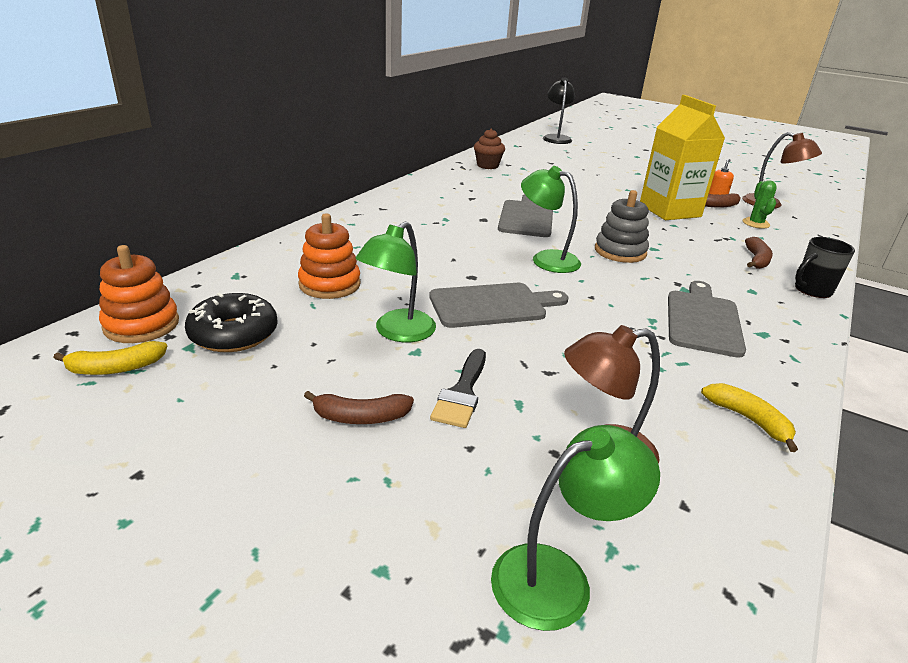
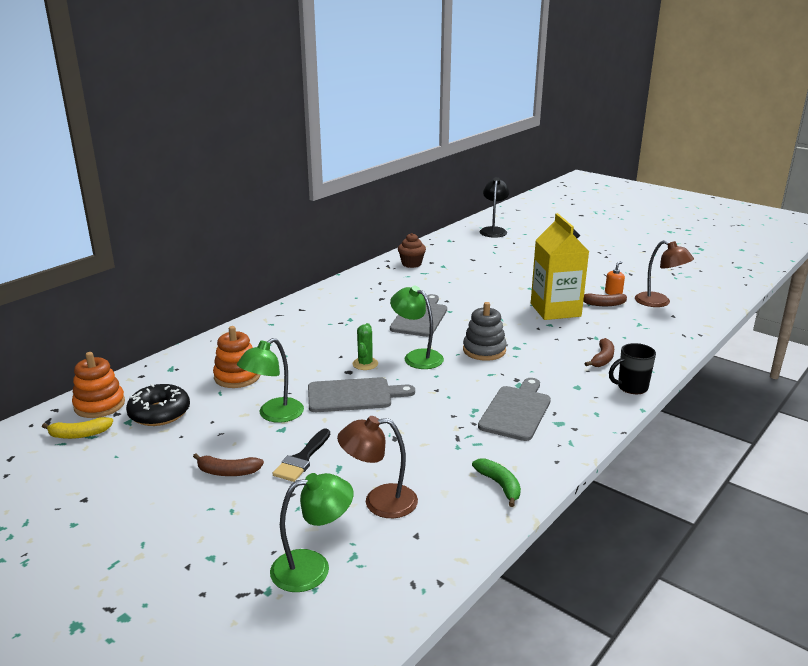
camera: 10 degrees right, 5 degrees down
yellow banana [701,383,798,452] -> green banana [472,458,521,507]
green cactus [743,180,777,229] -> green cactus moved to [353,323,378,370]

